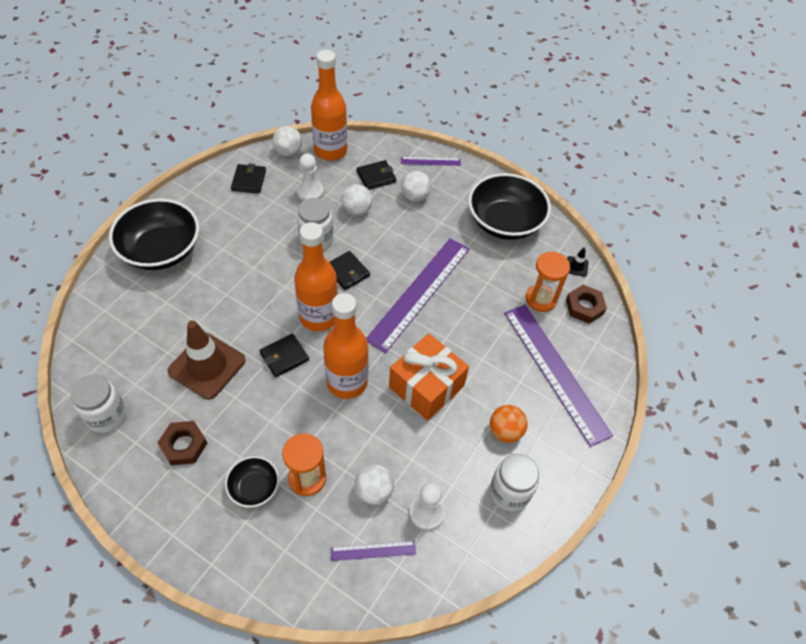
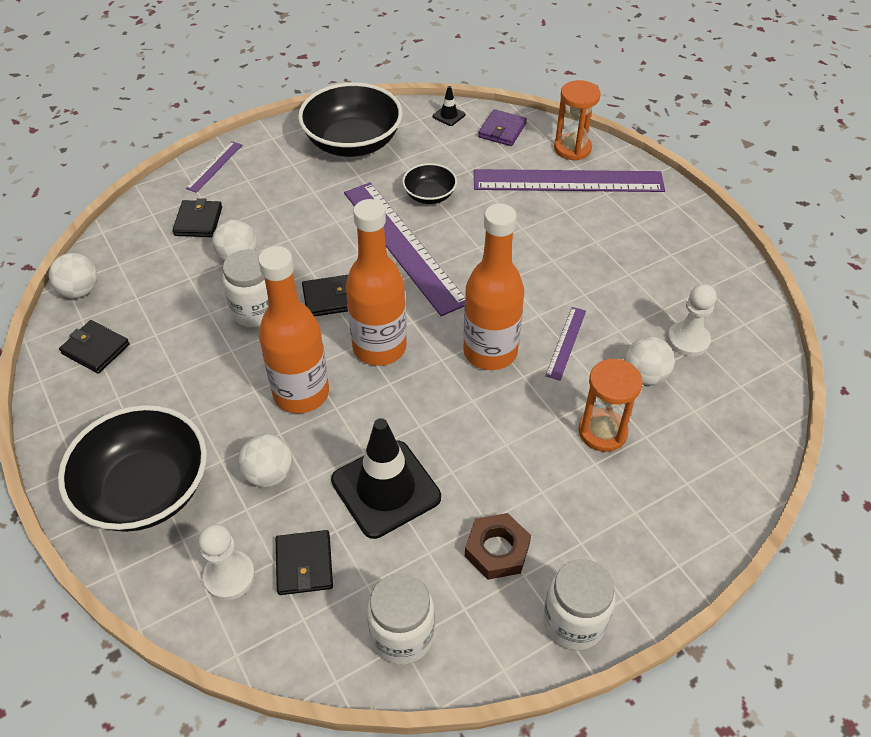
camera: 60 degrees left, 5 degrees down
brown traffic cone [168,320,246,399] -> black traffic cone [331,418,441,539]
black bowl [225,456,279,508] -> black bowl moved to [402,163,457,204]
black wallet [259,334,309,377] -> black wallet moved to [276,530,333,595]
white pawn [296,154,324,201] -> white pawn moved to [199,524,255,600]
orange bottle [311,50,347,161] -> orange bottle moved to [258,246,329,414]
purple ruler [331,541,416,561] -> purple ruler moved to [545,307,586,380]
orange gift [389,333,469,421] -> none
white ball [401,171,431,202] -> white ball moved to [239,434,293,487]
orange ball [490,405,528,443] -> none
white jar [490,454,539,512] -> white jar moved to [543,559,615,650]
orange hourglass [526,251,570,312] -> orange hourglass moved to [554,80,601,161]
brown nut [566,285,607,324] -> purple wallet [478,109,527,146]

